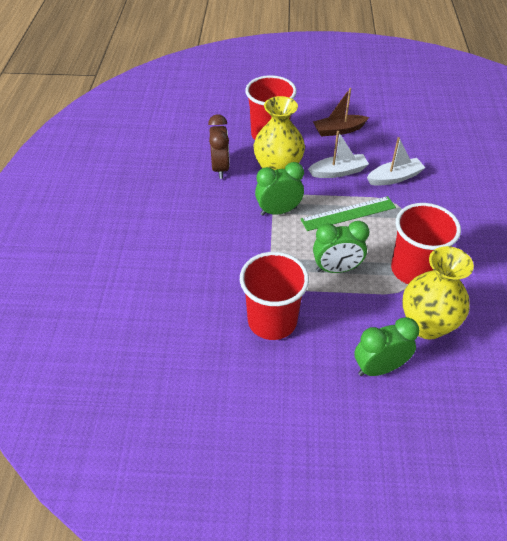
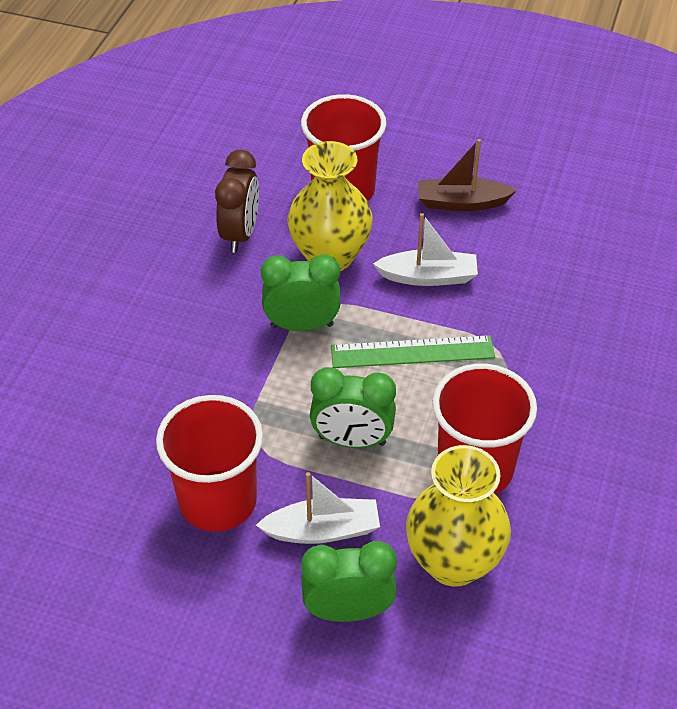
camera: 15 degrees right, 0 degrees up
white boat [367,137,426,186] -> white boat moved to [256,472,380,544]

